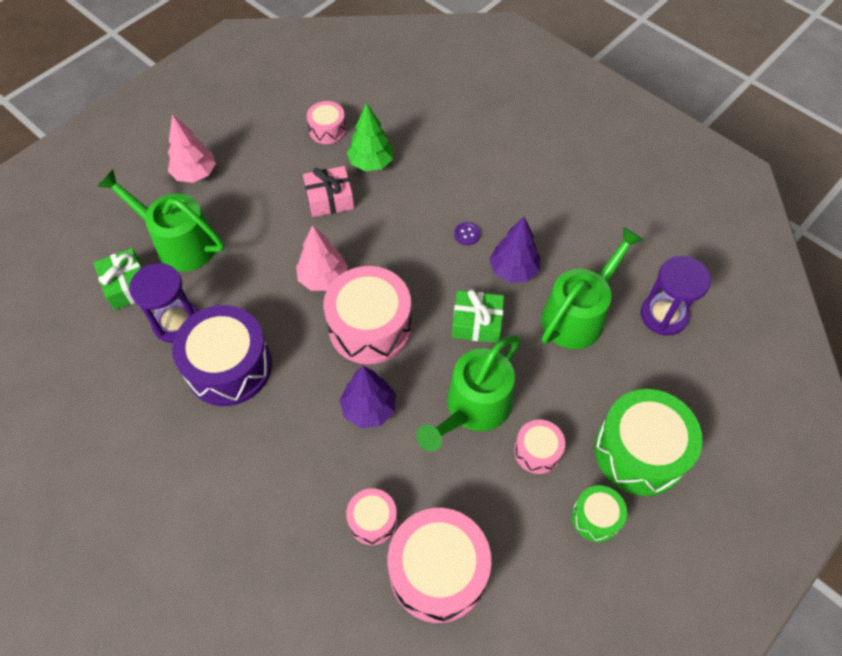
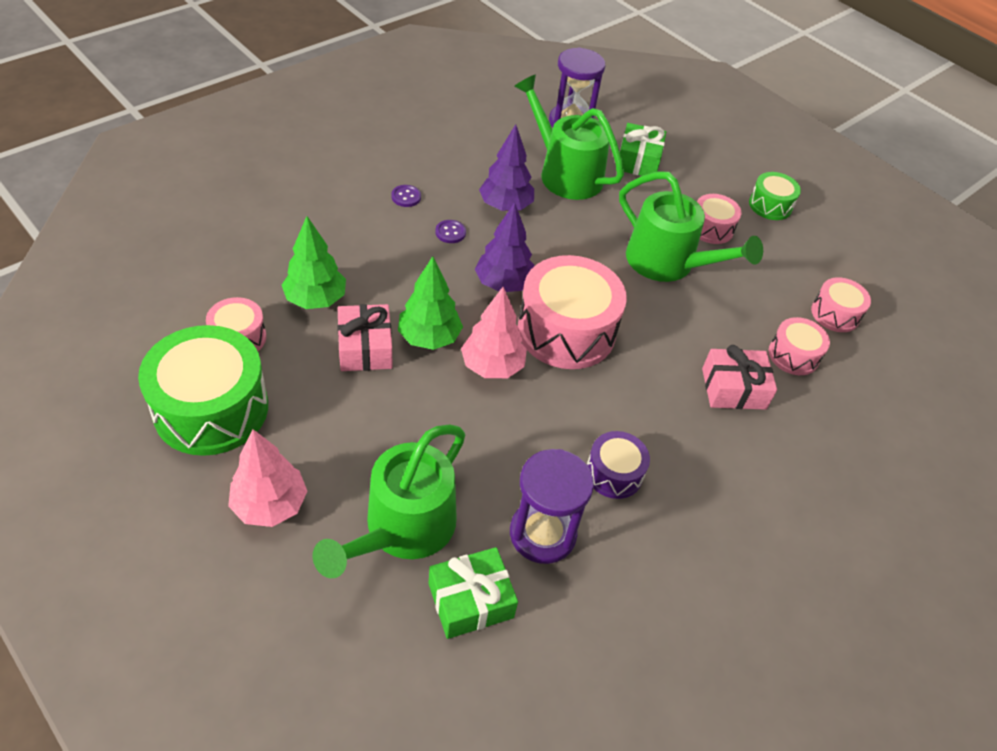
camera: 90 degrees left, 10 degrees down
purple drum [172,305,272,406] -> purple drum [587,431,650,499], size x0.52
purple tree [339,366,396,428] -> purple tree moved to [475,202,534,292]
pink drum [387,508,491,623] -> pink drum [811,277,871,332], size x0.52
green gift [452,289,504,343] -> green gift moved to [620,123,666,176]
green drum [595,389,703,496] -> green drum moved to [138,325,268,456]
none -> purple button [391,185,421,207]
none -> green tree [398,256,463,350]
none -> pink gift [702,345,777,410]

